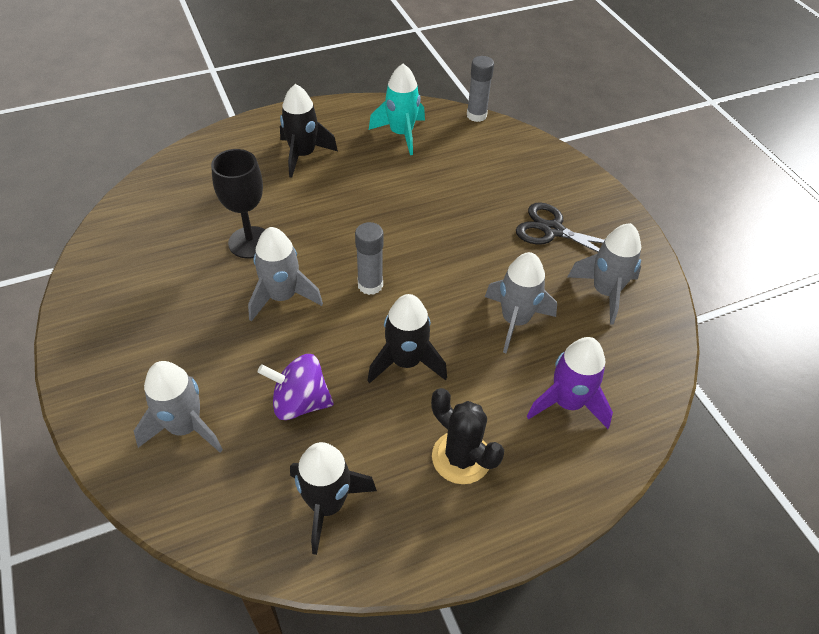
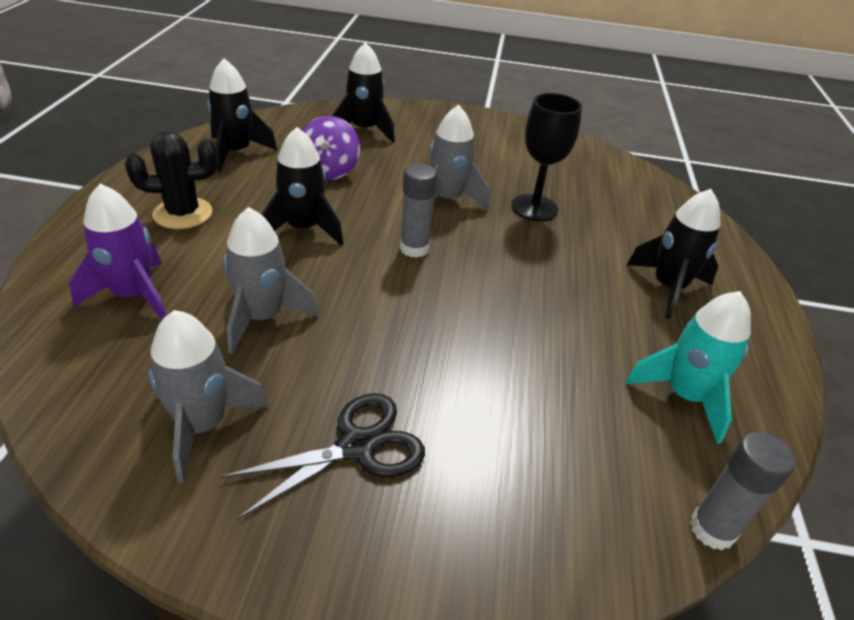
camera: 120 degrees right, 10 degrees down
grey rocket [134,361,223,452] -> black rocket [331,42,395,143]
purple spinning top [258,354,334,420] -> purple spinning top turned 150 degrees clockwise [302,116,360,180]

